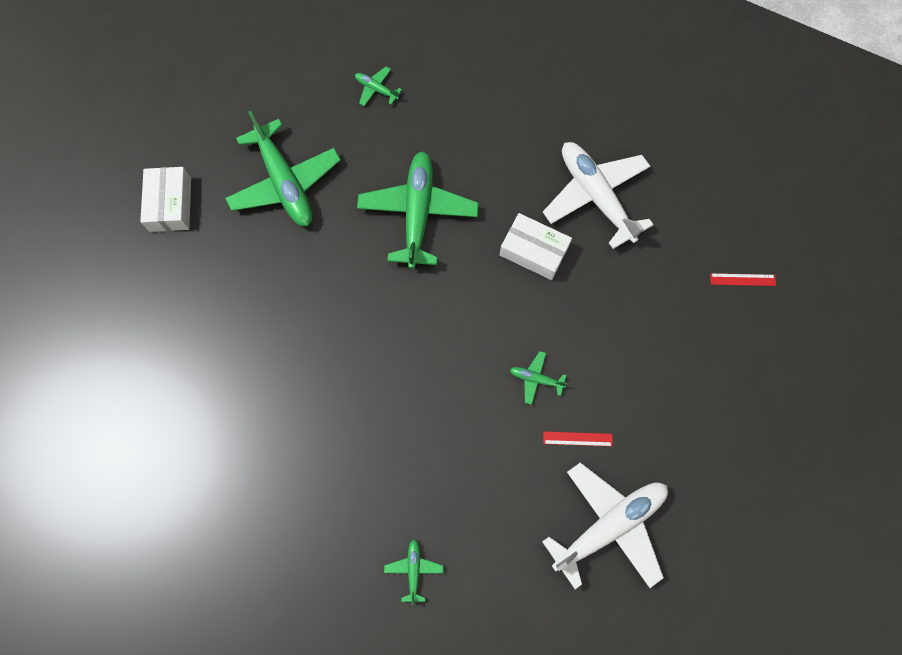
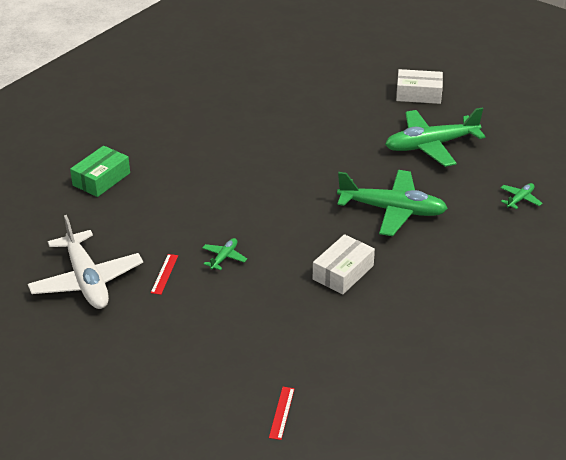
camera: 100 degrees right, 35 degrees down
green plane [384,539,443,605] -> green box [70,146,130,197]
white plane [543,142,654,249] -> none

